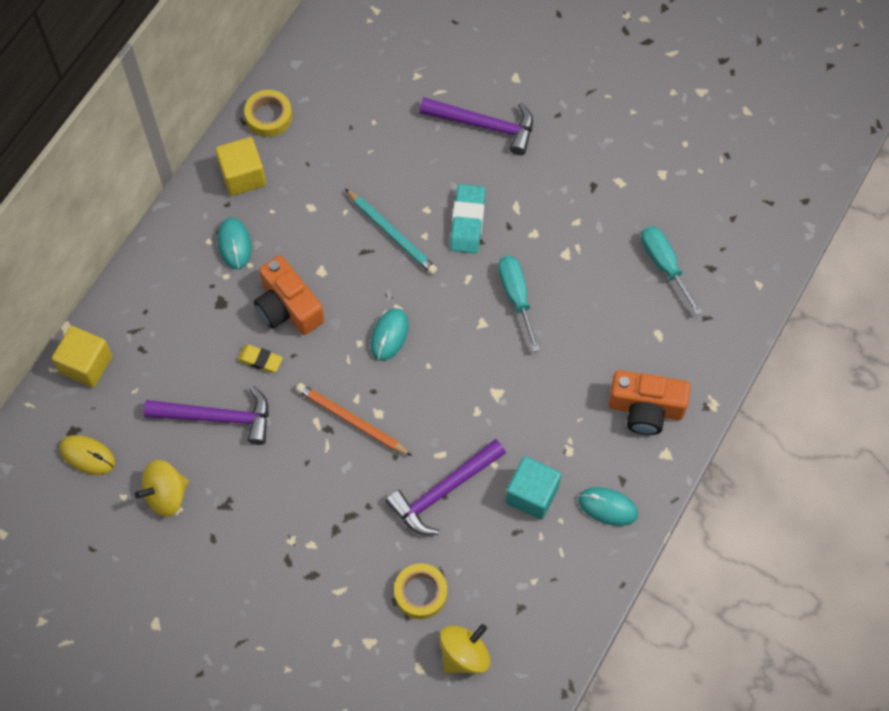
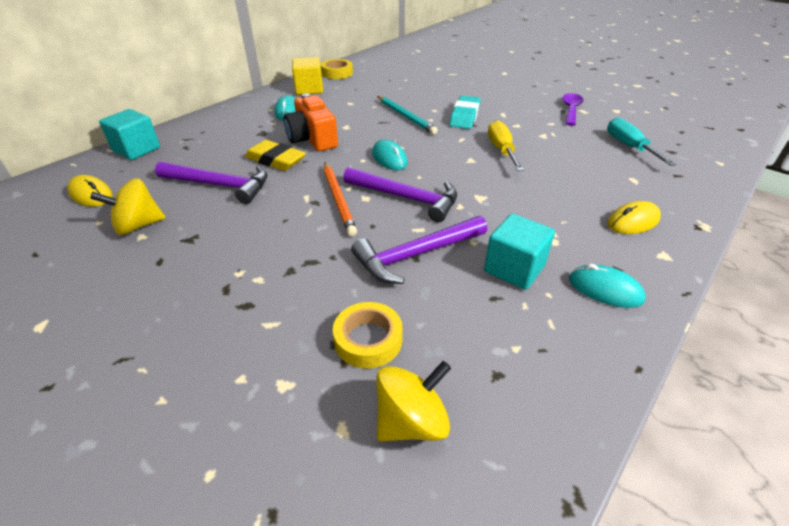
camera: 10 degrees right, 25 degrees down
yellow cube [52,326,112,388] -> turquoise cube [99,109,160,160]
yellow eraser [237,345,283,373] -> yellow eraser [245,140,306,171], size x1.63
orange pencil [296,383,412,456] -> orange pencil turned 150 degrees counterclockwise [324,163,357,236]
turquoise mouse [370,308,409,361] -> turquoise mouse turned 60 degrees counterclockwise [372,139,408,170]
purple hammer [419,97,533,155] -> purple hammer moved to [343,167,457,222]
turquoise screwdriver [498,256,540,352] -> yellow screwdriver [488,120,524,171]
orange camera [608,370,691,435] -> yellow mouse [607,201,661,234]
none -> purple spoon [562,93,584,126]

